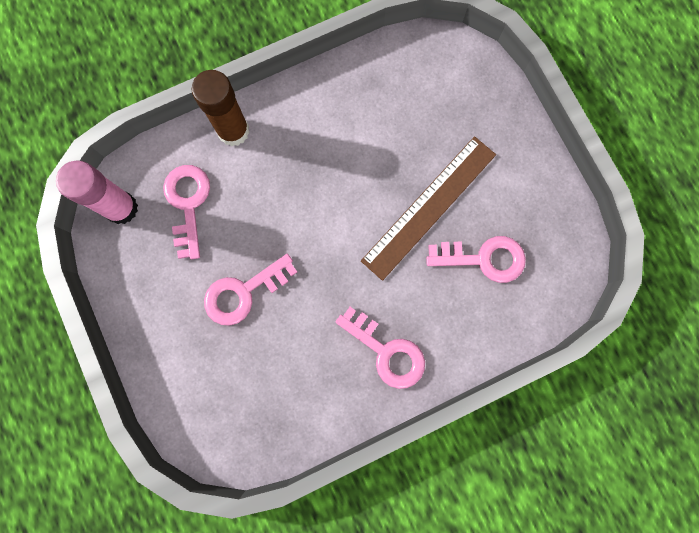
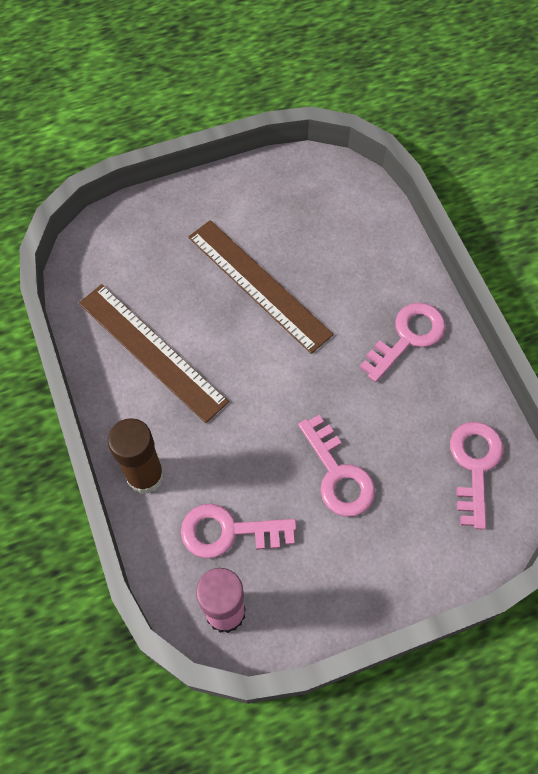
camera: 85 degrees left, 15 degrees down
pink key [426,236,526,283] -> pink key moved to [450,422,504,530]
none -> brown ruler [79,284,229,423]

